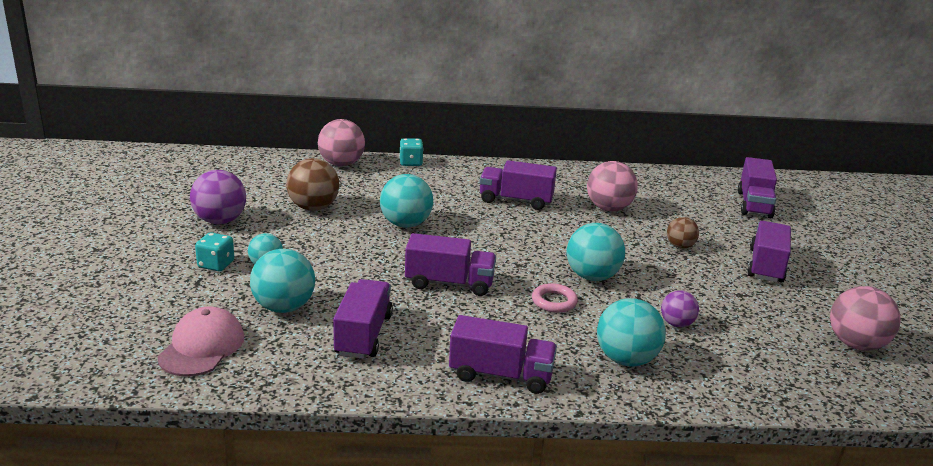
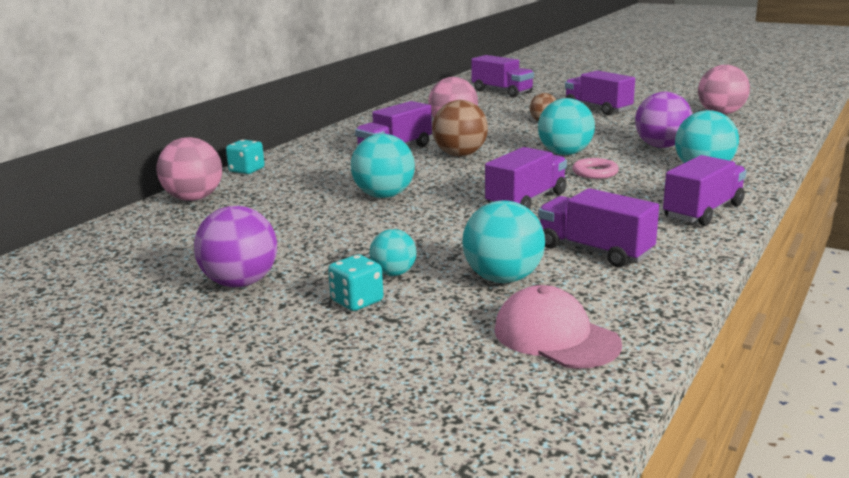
camera: 55 degrees left, 5 degrees down
brown ball [286,158,339,211] -> brown ball moved to [432,100,488,156]
purple ball [661,290,699,327] -> purple ball [635,92,692,148], size x1.70

